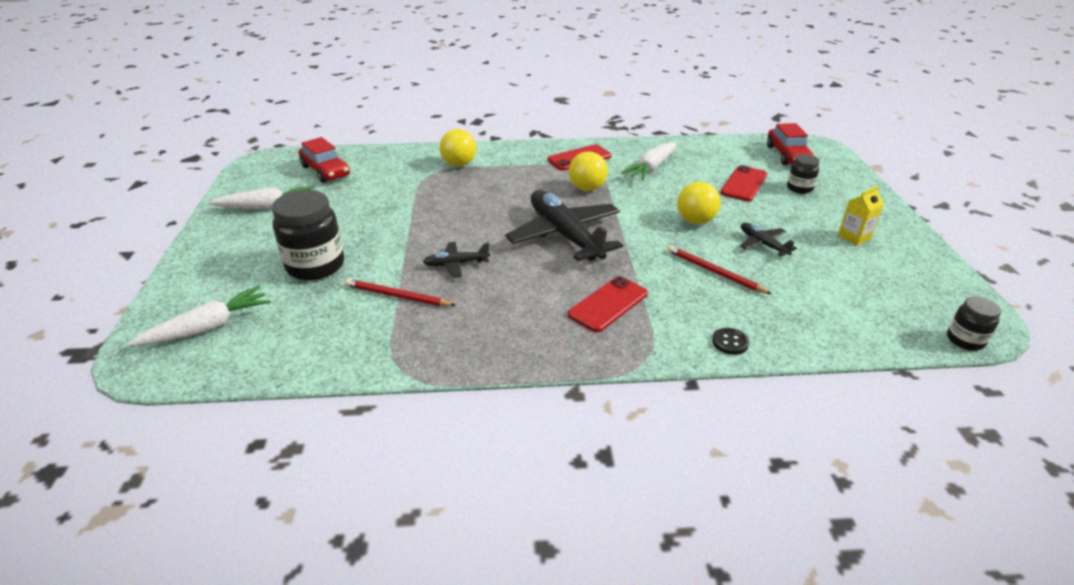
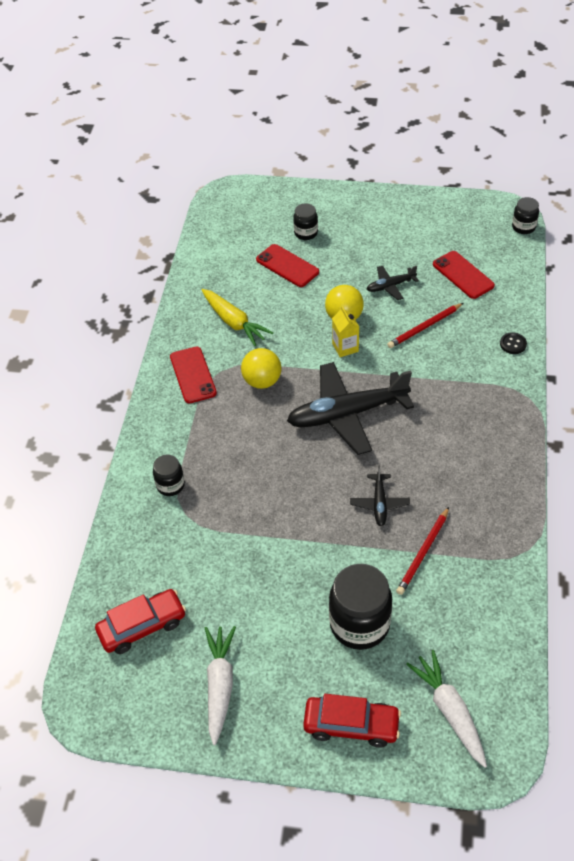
camera: 75 degrees left, 15 degrees up
yellow ball [440,129,476,166] -> black jar [153,455,185,496]
red phone [568,276,648,332] -> red phone moved to [433,251,495,299]
white carrot [621,142,676,180] -> yellow carrot [202,289,273,346]
red car [767,123,814,165] -> red car moved to [303,694,401,748]
yellow carton [838,186,884,246] -> yellow carton moved to [332,306,359,357]

